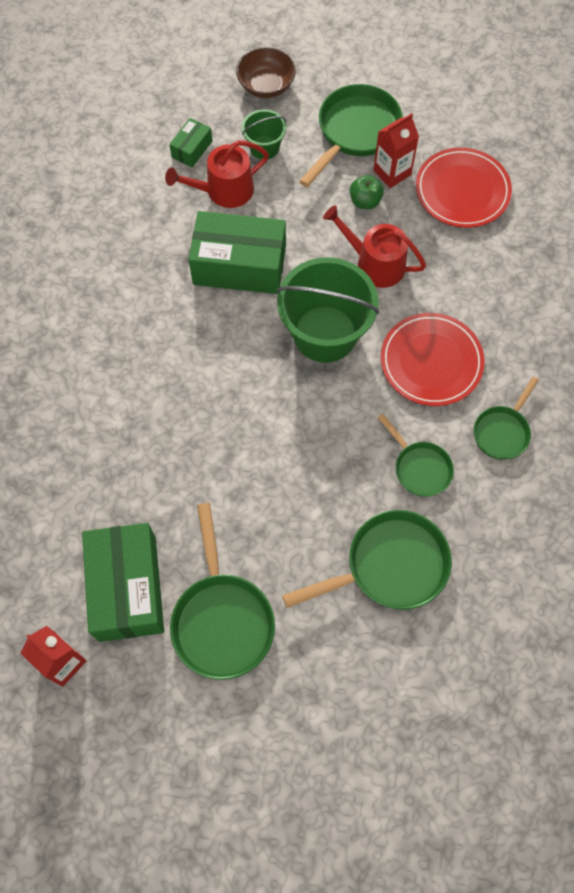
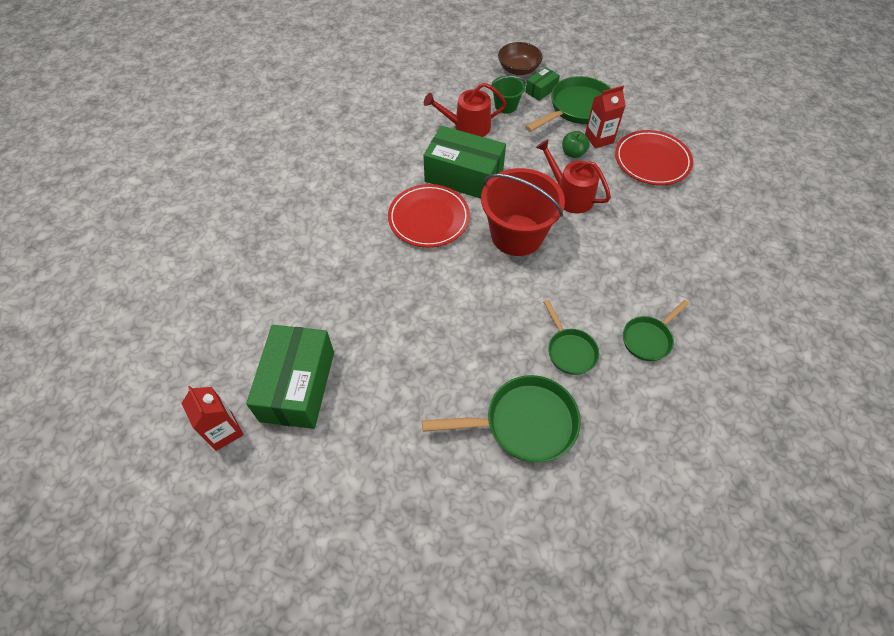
camera: 15 degrees right, 10 degrees down
green box [169,118,212,167] -> green box moved to [525,67,560,101]
green pan [170,503,275,680] -> none
green bucket [277,257,379,363] -> red bucket [481,168,565,256]
red plate [381,313,485,406] -> red plate moved to [388,184,470,248]

